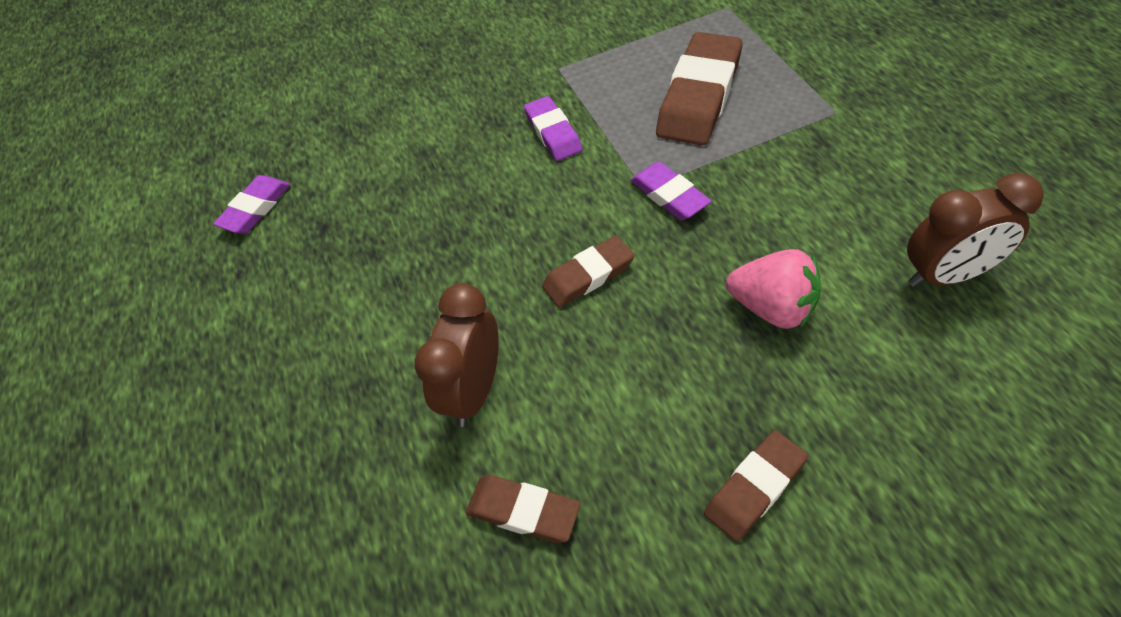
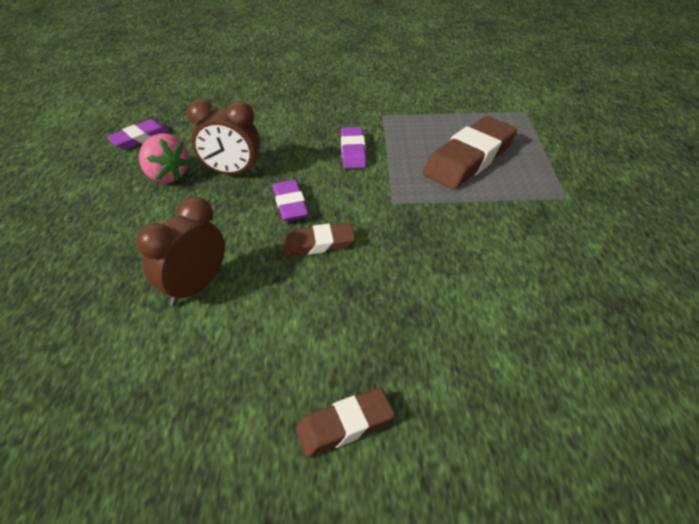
camera: 15 degrees right, 10 degrees down
brown eraser [466,475,580,543] -> none
purple eraser [630,162,712,220] -> purple eraser moved to [273,180,309,221]
pink strawberry [726,249,821,329] -> pink strawberry moved to [139,133,191,183]
brown clock [907,173,1044,287] -> brown clock moved to [187,99,260,174]

